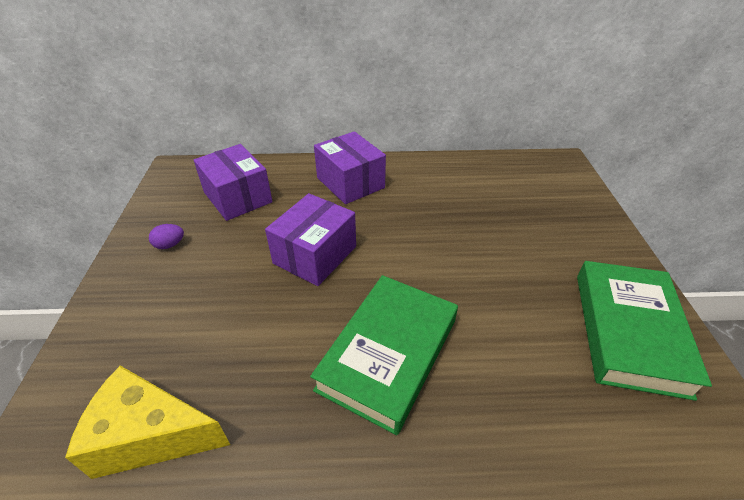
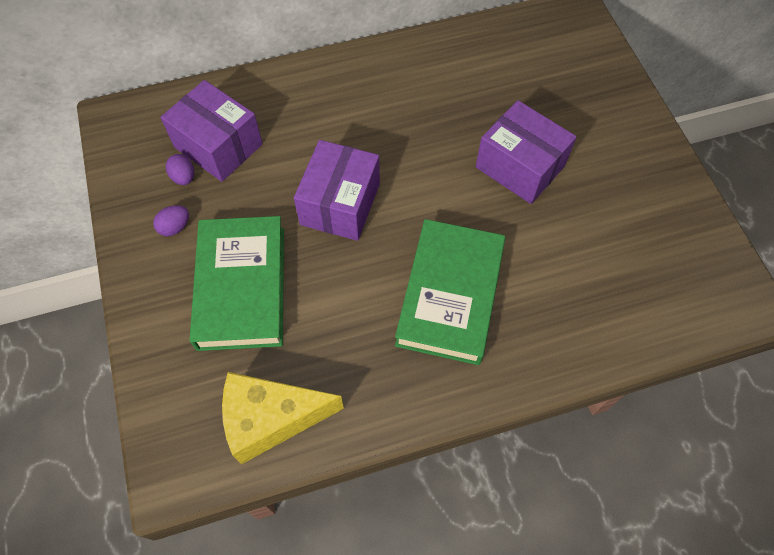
camera: 15 degrees left, 20 degrees up
purple box [314,131,386,204] -> purple box moved to [476,100,577,204]
green book [577,261,712,401] -> green book moved to [190,216,284,351]
none -> purple egg [166,154,194,185]

